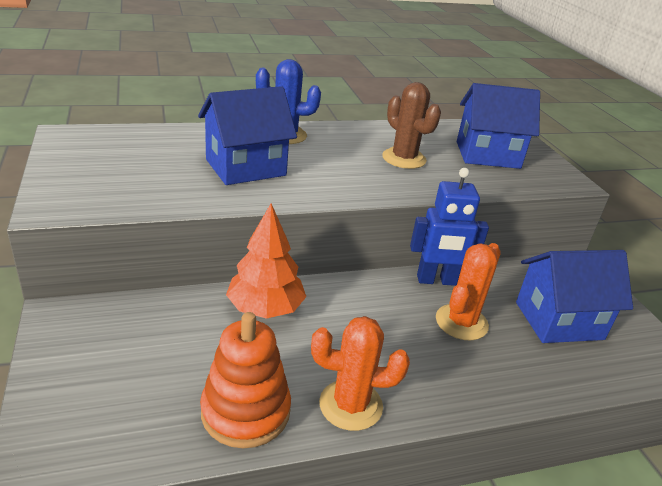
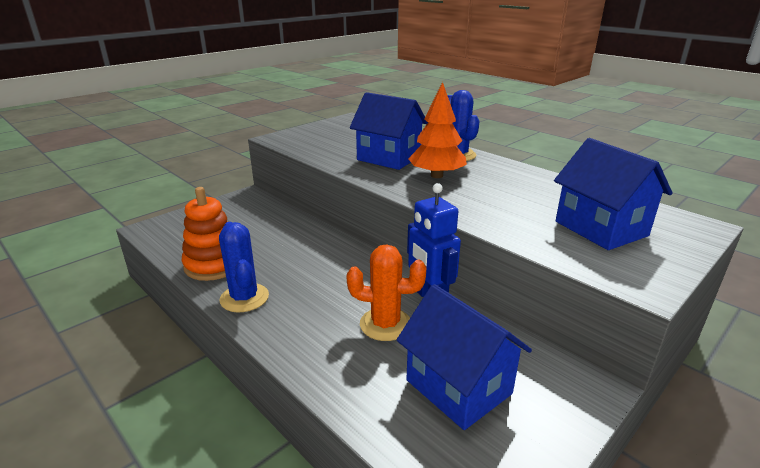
camera: 65 degrees right, 5 degrees down
orange tree [226,203,306,319] -> orange tree moved to [408,82,467,178]
orange cactus [311,316,410,431] -> blue cactus [219,222,269,312]
brown cactus [382,82,441,169] -> none

